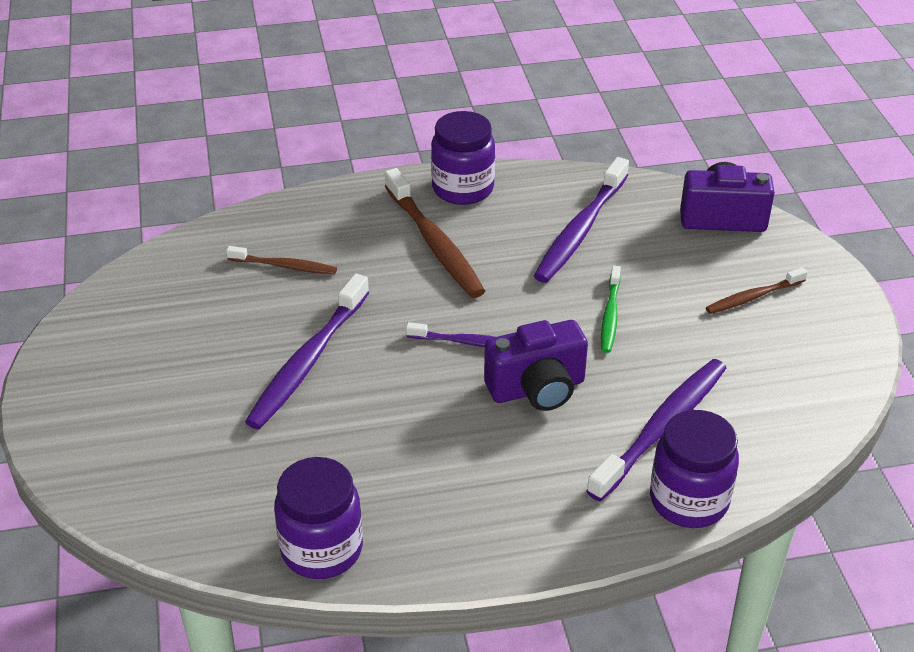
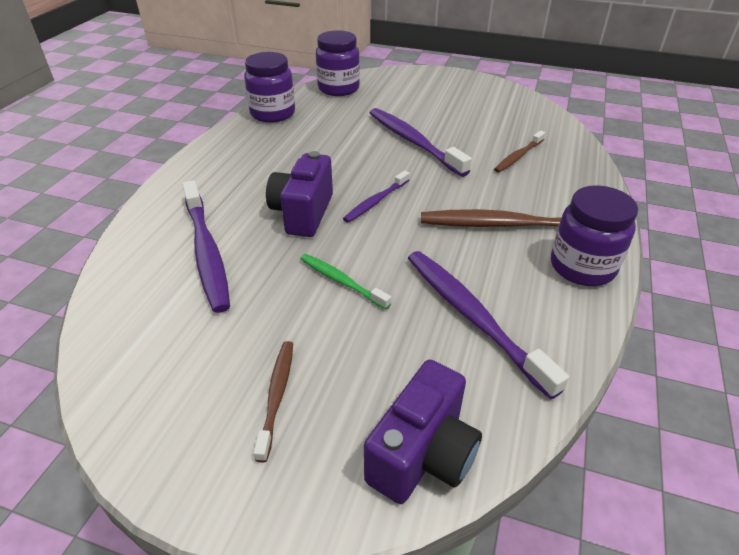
camera: 120 degrees right, 0 degrees up
purple jar [650,410,739,528] -> purple jar moved to [316,30,360,96]

